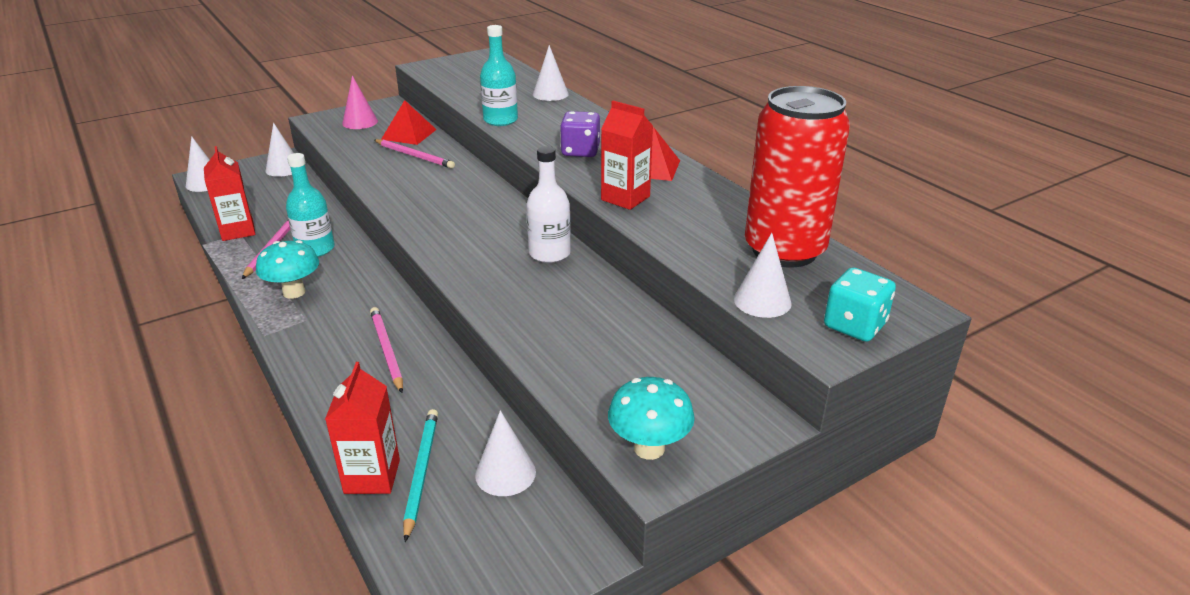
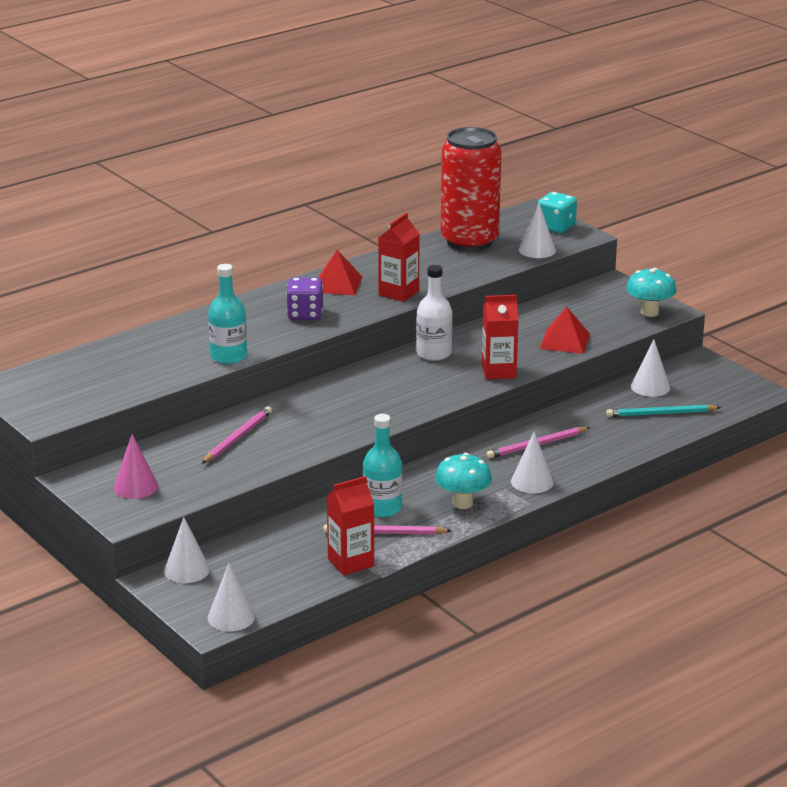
camera: 95 degrees left, 5 degrees down
red carton [325,362,400,494] -> red carton moved to [482,295,519,380]
red pyramid [382,100,437,145] -> red pyramid moved to [540,306,590,354]
white cone [533,45,569,101] -> white cone moved to [511,431,554,493]

